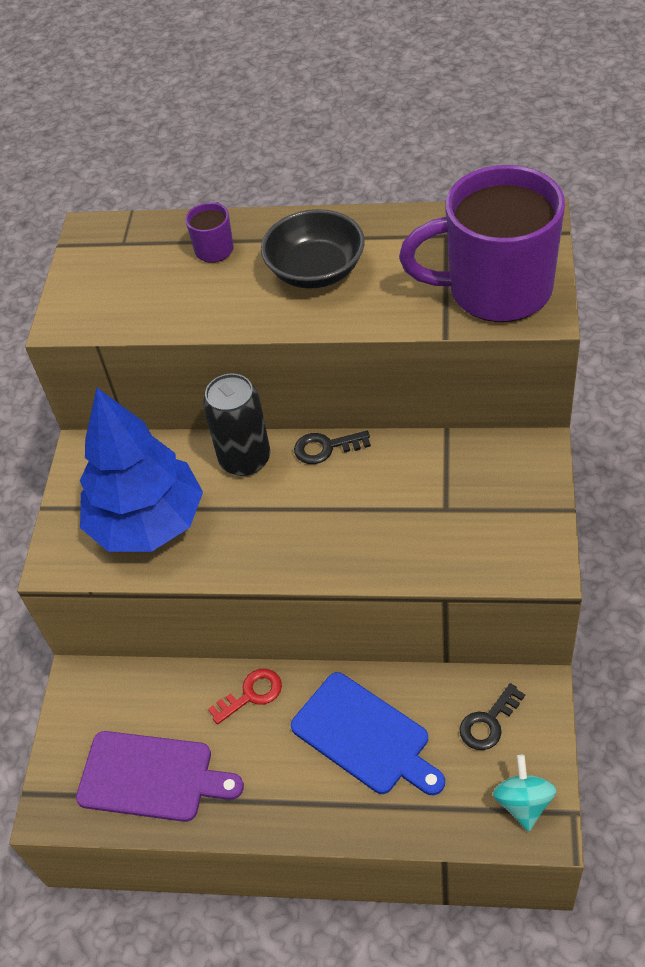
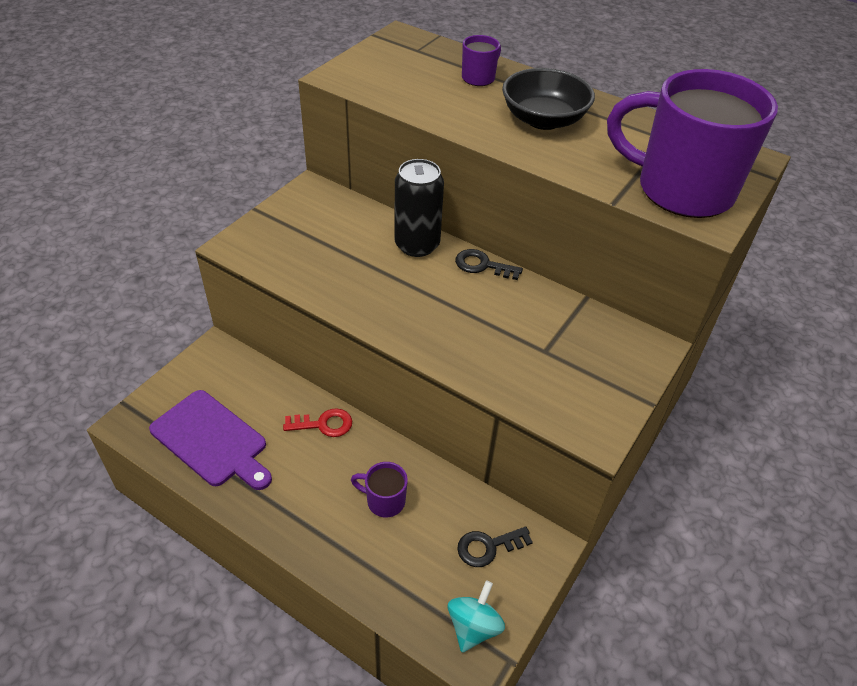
camera: 20 degrees right, 5 degrees down
blue tree [80,388,203,552] -> none
blue cutting board [291,672,445,795] -> purple mug [351,462,408,518]

